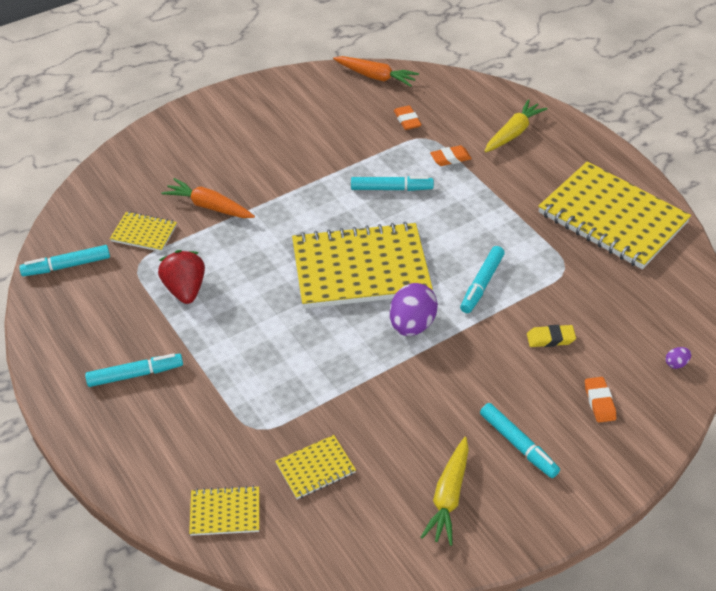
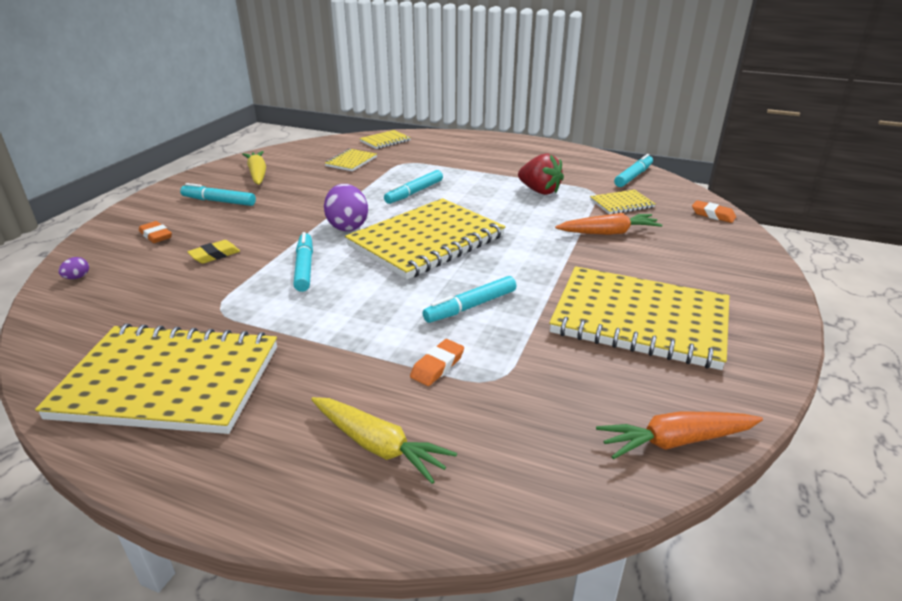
camera: 145 degrees right, 15 degrees down
turquoise marker [85,353,183,387] -> turquoise marker moved to [384,170,443,204]
orange eraser [394,105,422,130] -> orange eraser moved to [692,200,736,223]
yellow carrot [485,99,548,152] -> yellow carrot turned 60 degrees counterclockwise [311,397,457,484]
none -> yellow notebook [549,266,729,370]

